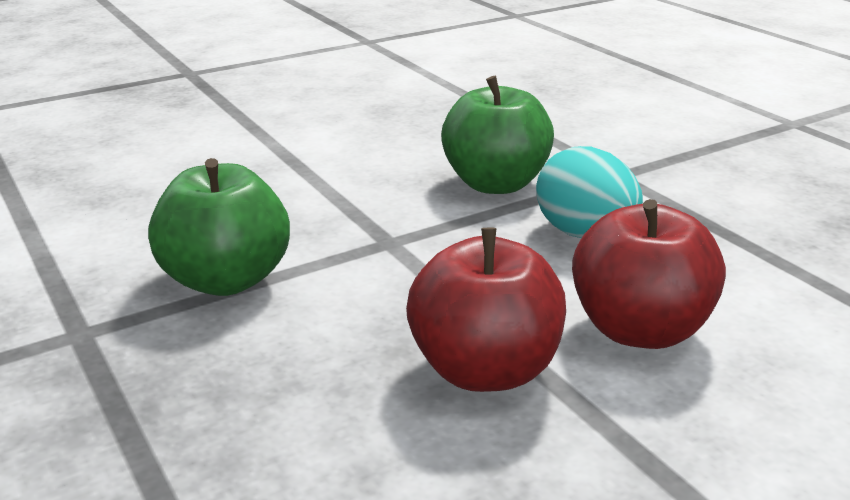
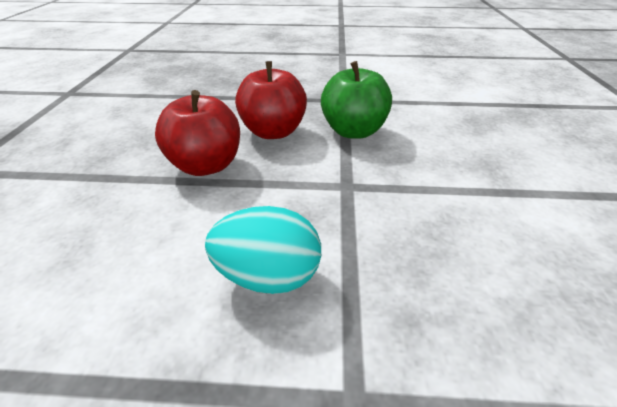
camera: 125 degrees right, 10 degrees up
green apple [441,76,554,194] -> none
red apple [572,199,726,349] -> red apple moved to [235,61,307,139]

